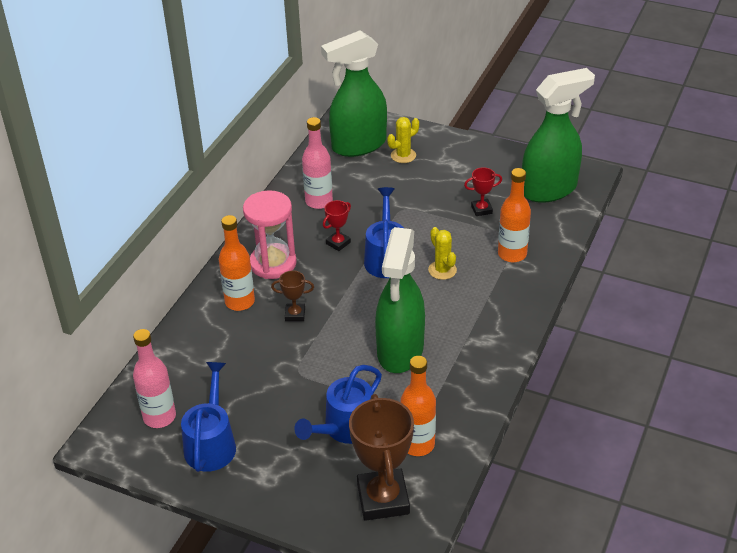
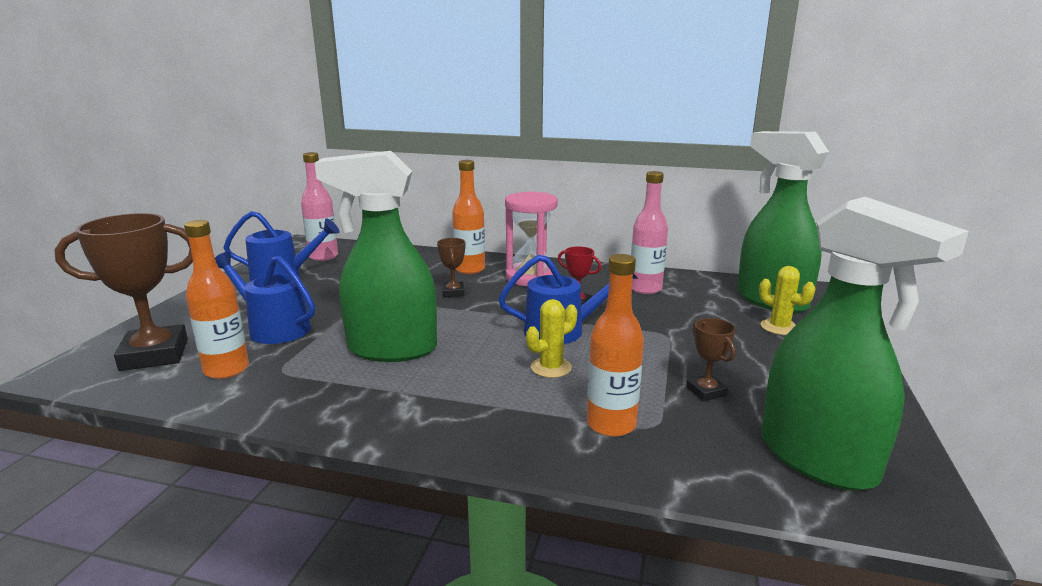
camera: 80 degrees right, 20 degrees down
red trophy [464,167,502,216] -> brown trophy [687,318,735,401]

